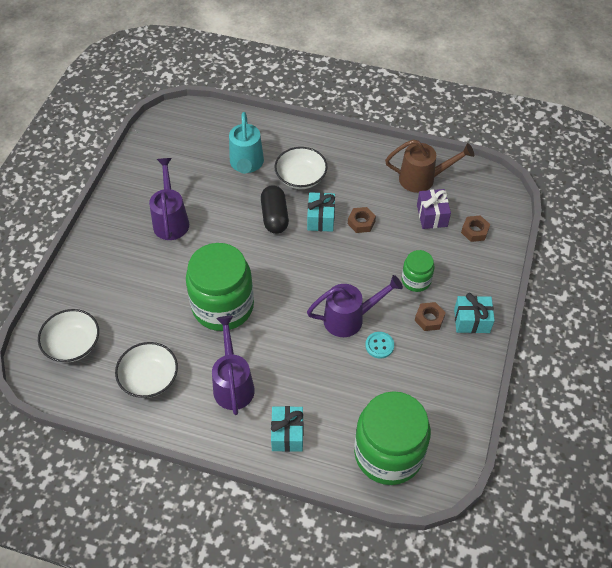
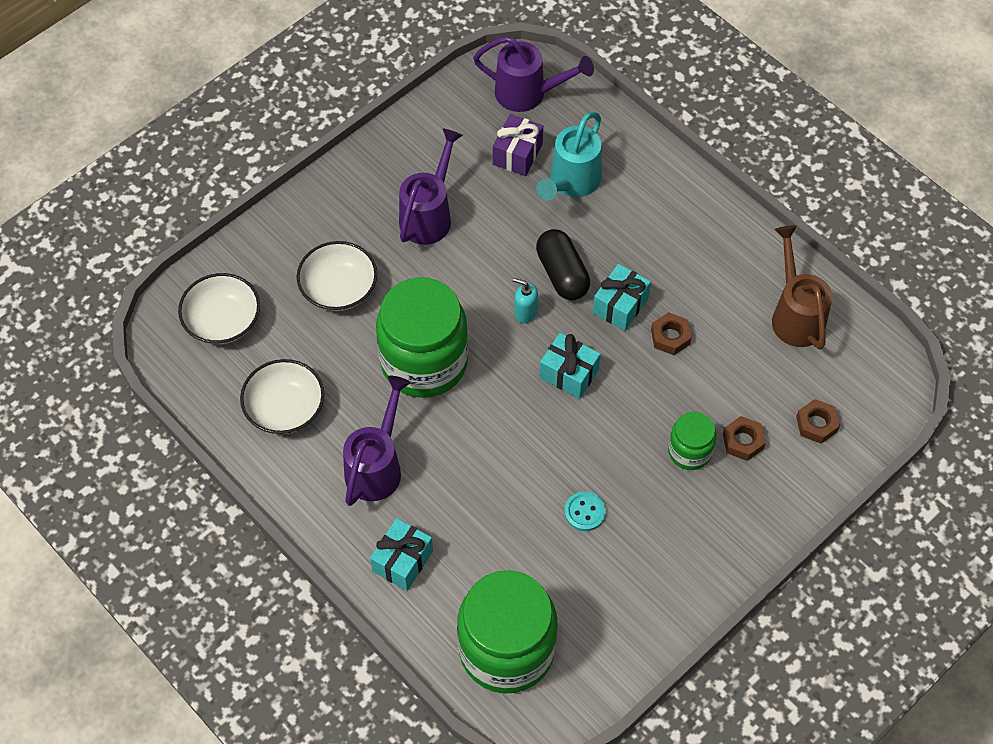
camera: 30 degrees right, 5 degrees up
black capsule [261,185,289,234] -> black capsule turned 45 degrees counterclockwise [536,229,590,300]
white bowl [275,147,327,189] -> white bowl moved to [296,241,377,311]
purple watering can [307,275,403,337] -> purple watering can moved to [473,36,594,112]
brown watering can [385,139,474,193] -> brown watering can turned 135 degrees counterclockwise [772,225,832,349]
brown nut [415,302,446,331] -> brown nut moved to [723,416,766,461]
purple gift [417,189,451,229] -> purple gift moved to [493,114,543,176]
turquoise gift [454,293,495,333] -> turquoise gift moved to [539,333,601,399]
none -> turquoise soap dispenser [513,278,538,323]

